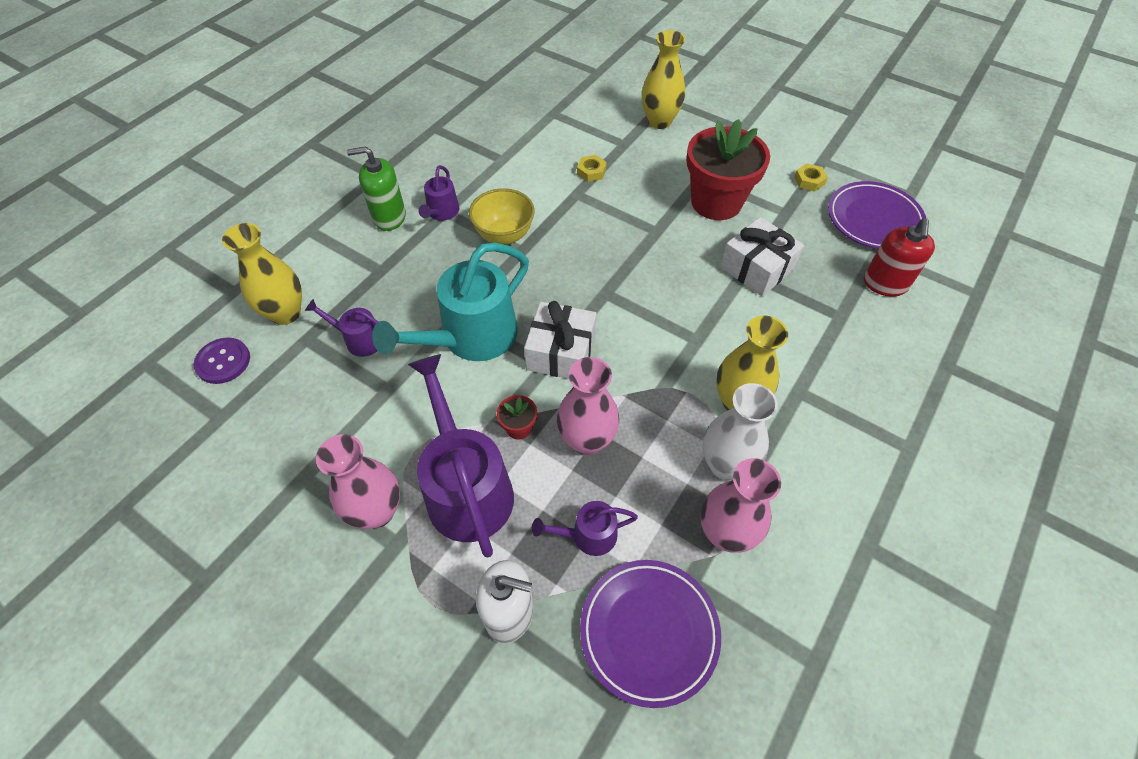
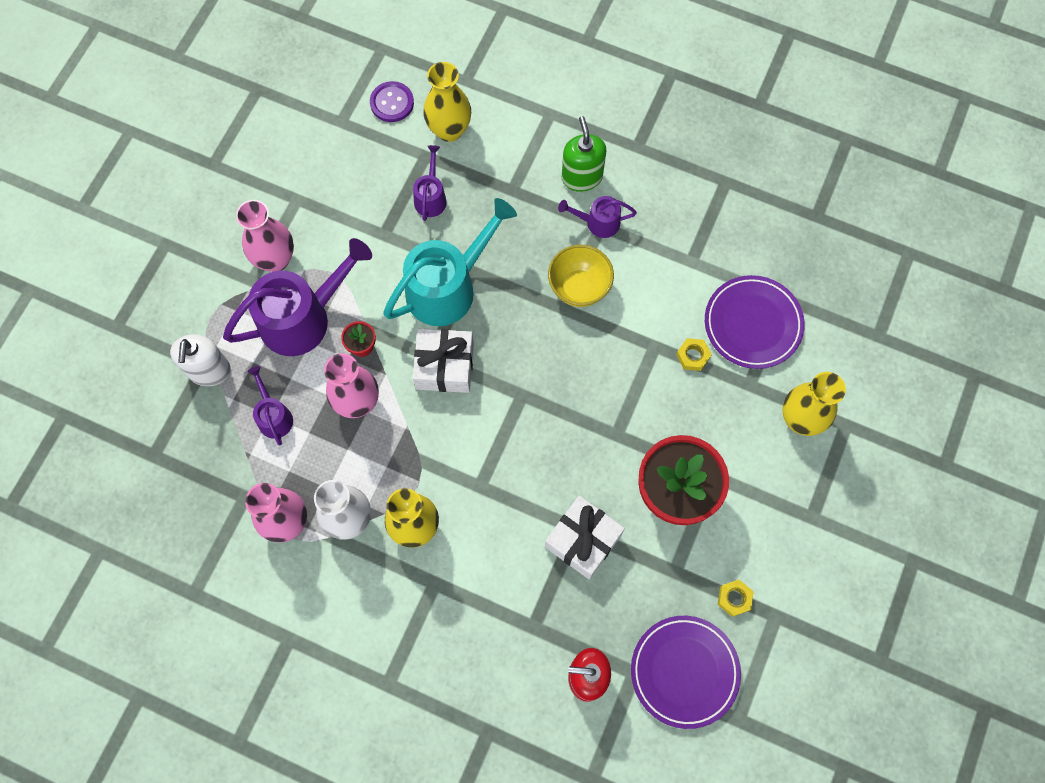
camera: 80 degrees right, 15 degrees up
turquoise watering can [372,243,529,361] -> turquoise watering can turned 105 degrees clockwise [383,198,517,326]
purple plate [580,560,721,708] -> purple plate moved to [705,275,805,369]

